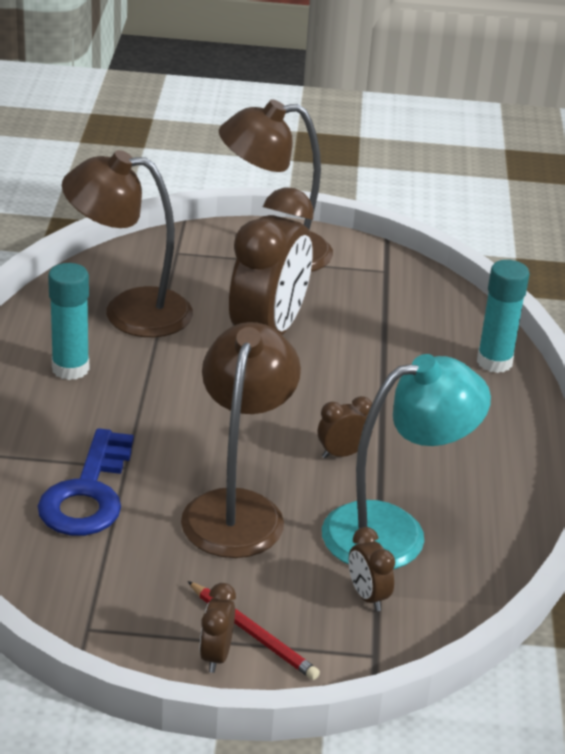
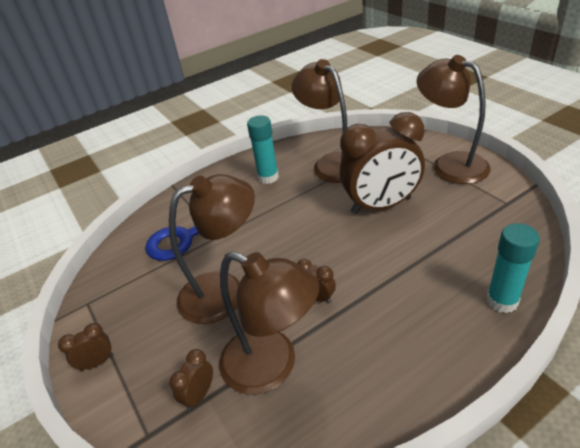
camera: 60 degrees right, 5 degrees up
red pencil [188,581,320,680] -> none
turquoise lamp [322,354,491,569] -> brown lamp [219,251,319,395]

